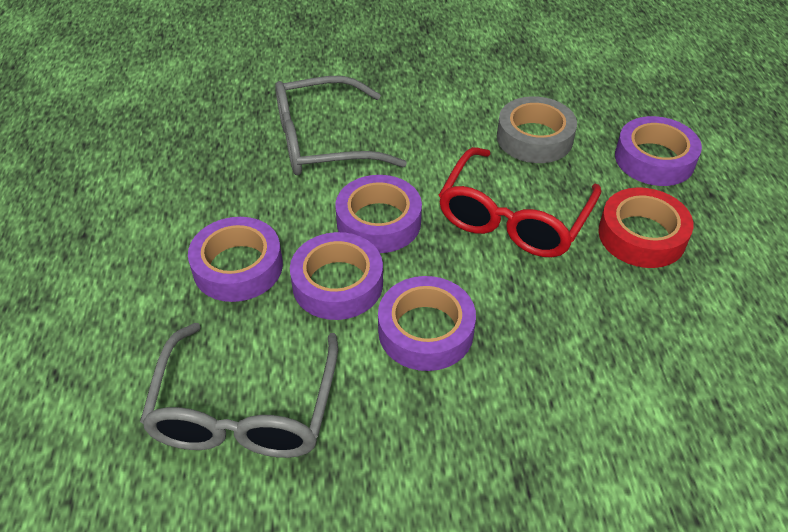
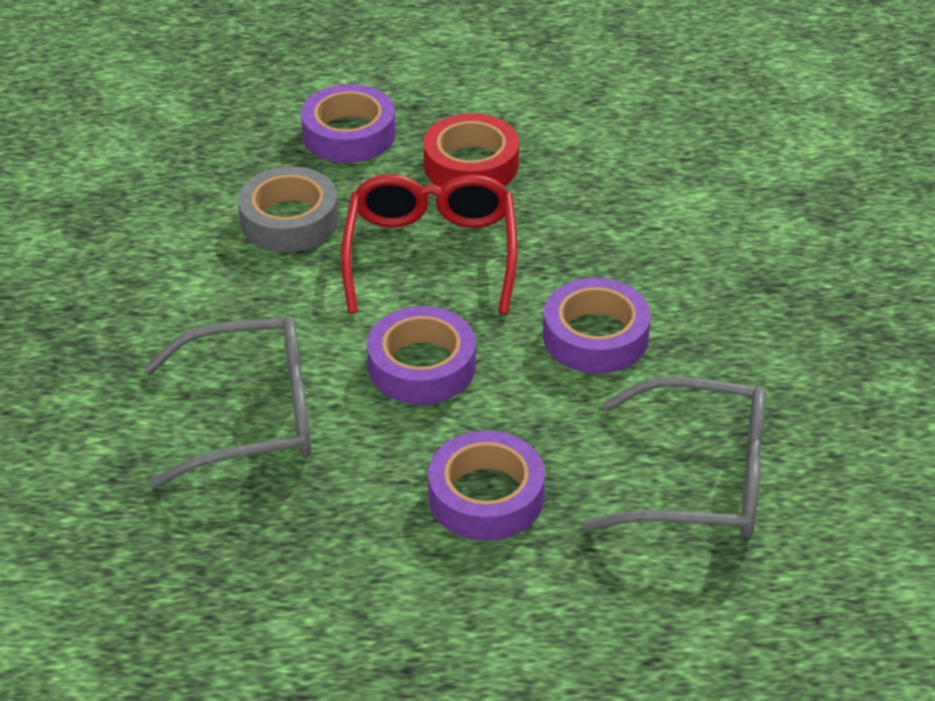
camera: 85 degrees left, 5 degrees down
grey glasses [275,76,407,175] -> grey glasses turned 90 degrees counterclockwise [144,316,311,488]
purple tape [290,232,383,320] -> none
red glasses [439,147,602,257] -> red glasses turned 120 degrees counterclockwise [341,174,517,315]

